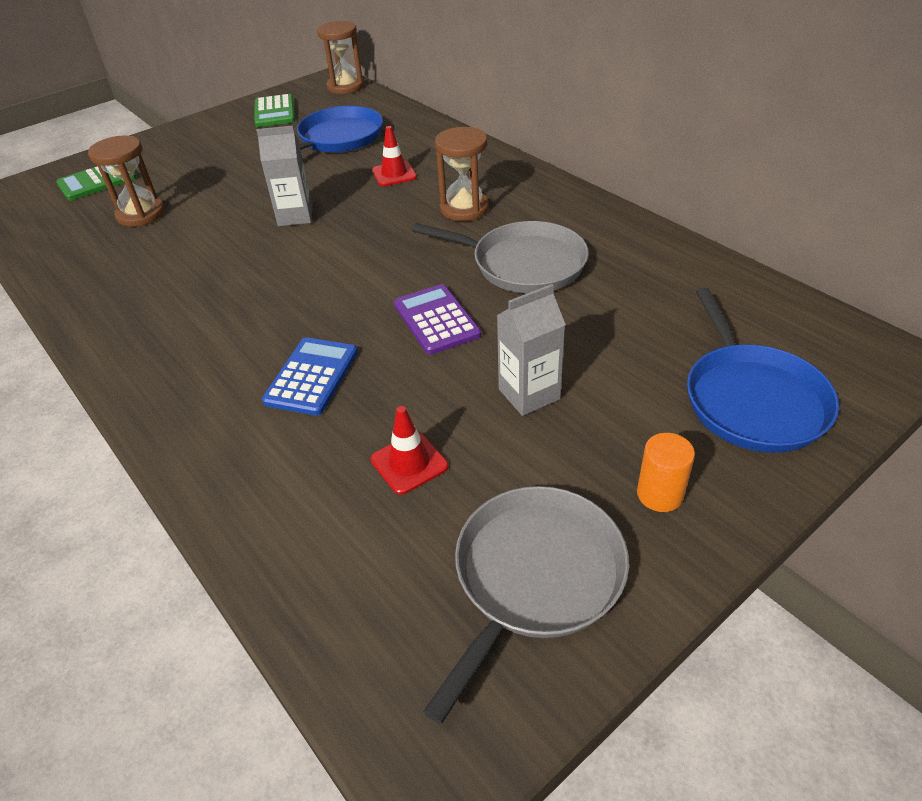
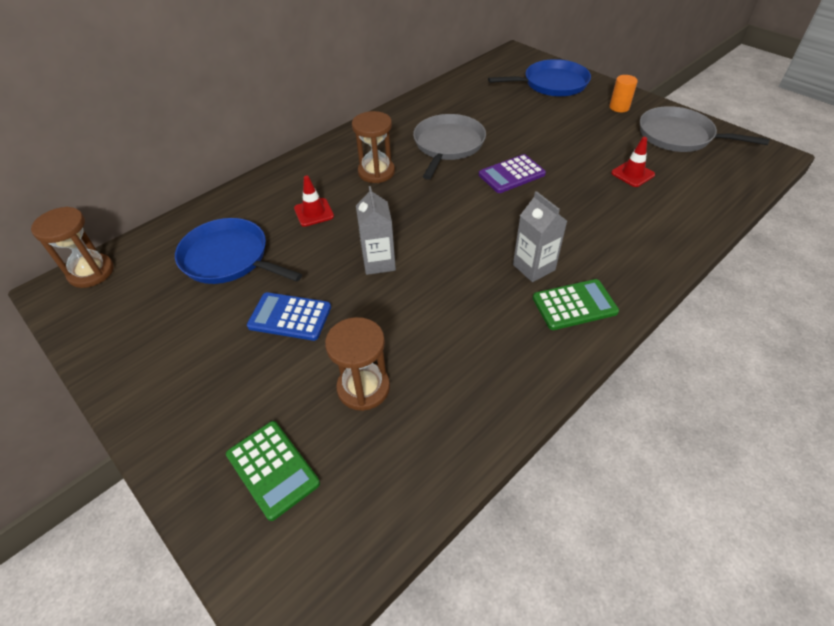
camera: 95 degrees left, 5 degrees up
green calculator [254,94,295,127] -> green calculator moved to [533,279,619,330]
blue calculator [262,337,358,416] -> blue calculator moved to [247,292,331,341]
grey carton [497,284,566,416] -> grey carton moved to [513,191,567,282]

